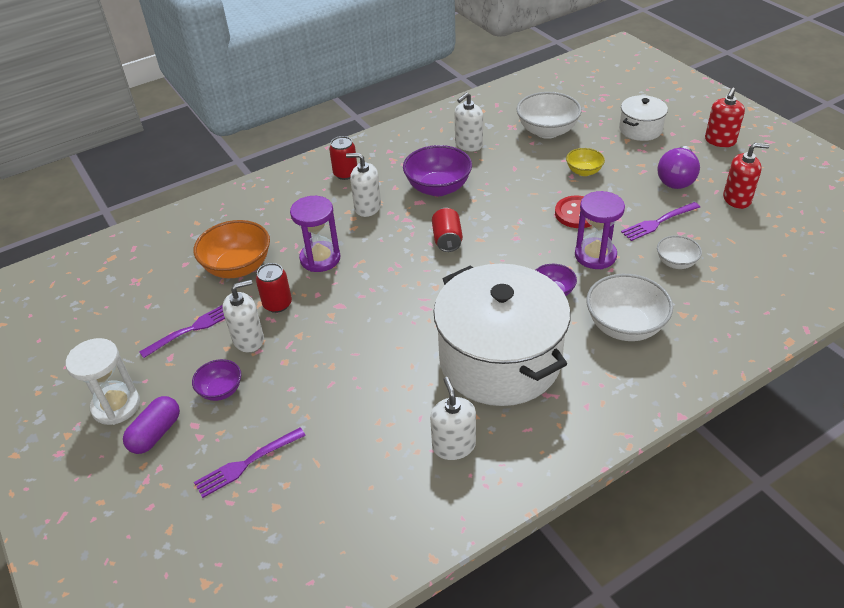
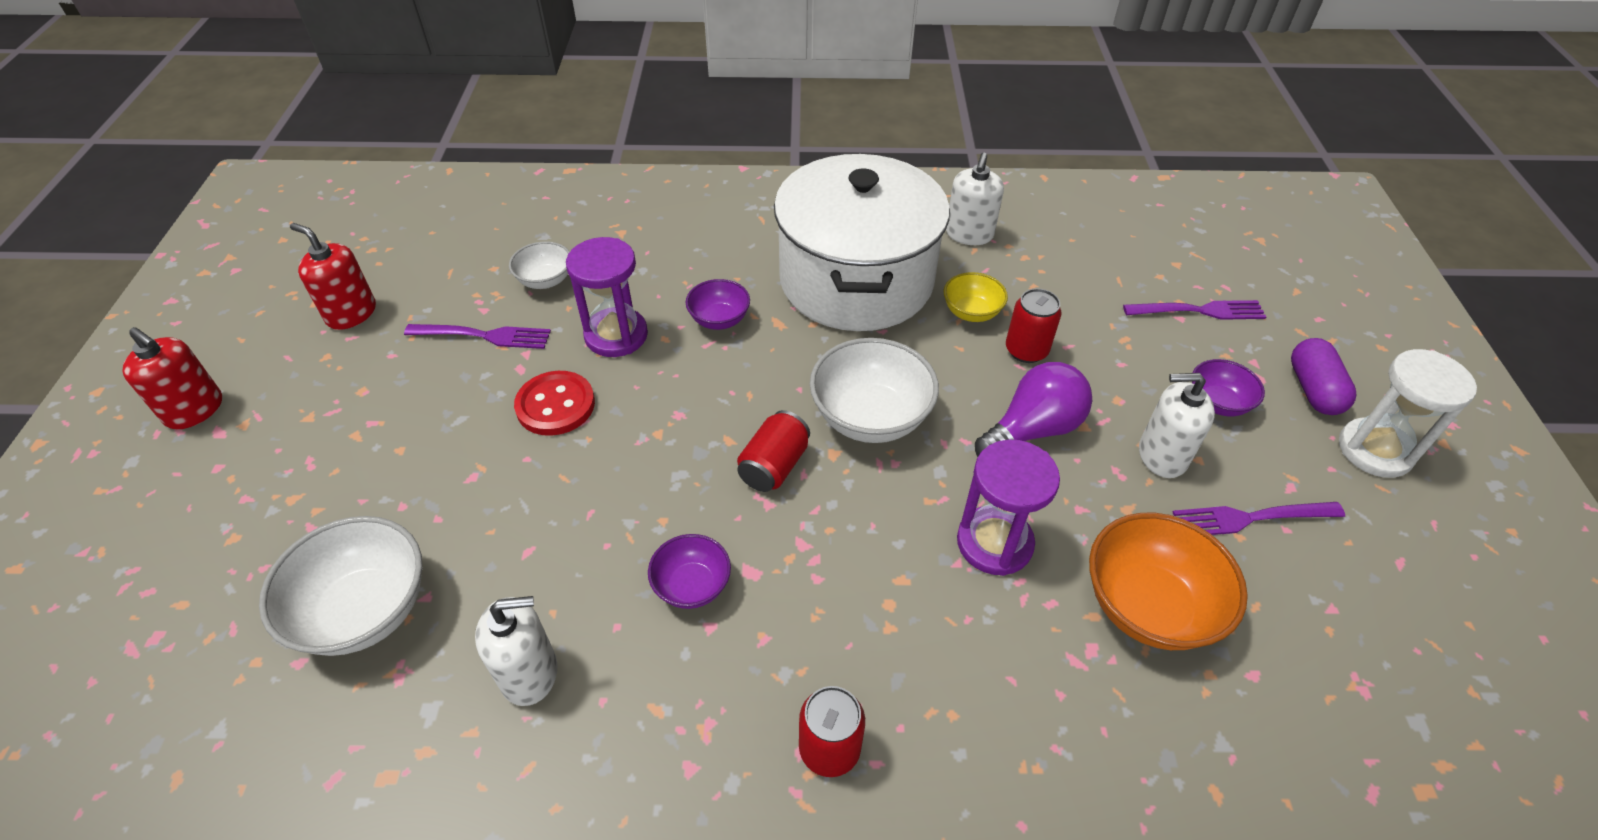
camera: 150 degrees left, 5 degrees up
purple capsule [123,396,180,454] -> purple capsule turned 60 degrees counterclockwise [1291,338,1356,415]
red can [256,263,292,313] -> red can moved to [1006,288,1062,363]
white soap dispenser [346,153,381,217] -> none
purple bowl [403,145,472,196] -> purple bowl [648,534,731,609], size x0.56
yellow bowl [566,148,605,176] -> yellow bowl moved to [943,272,1008,322]
white bowl [586,274,673,341] -> white bowl moved to [810,338,939,443]
white pot [619,95,668,141] -> none
purple light bulb [657,146,700,189] -> purple light bulb moved to [975,362,1092,457]
red soap dispenser [705,87,745,147] -> red soap dispenser turned 60 degrees clockwise [122,327,222,430]

